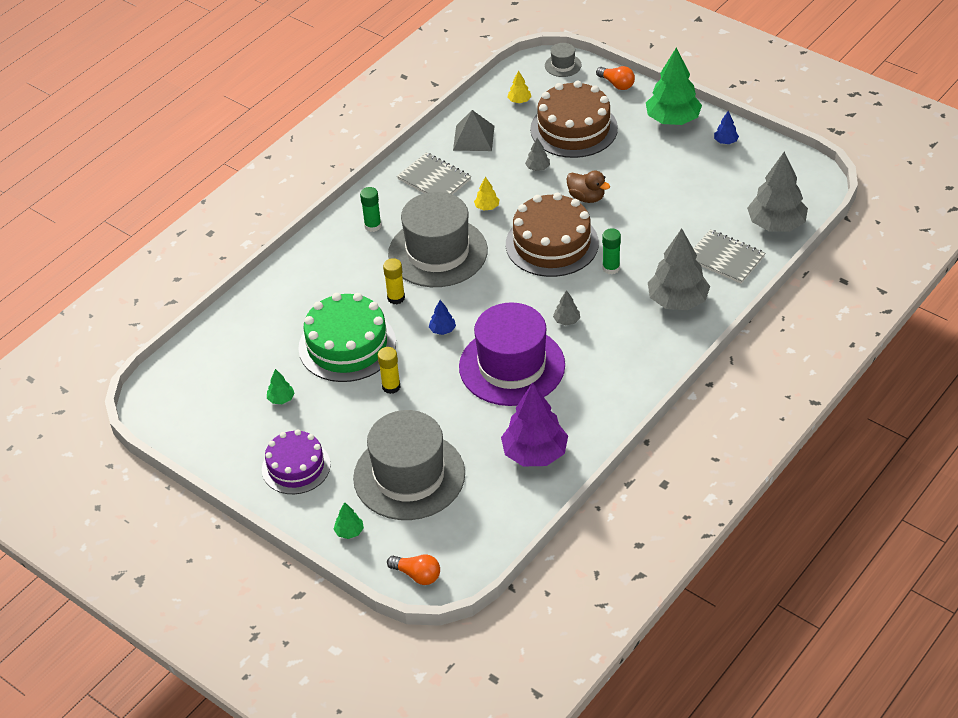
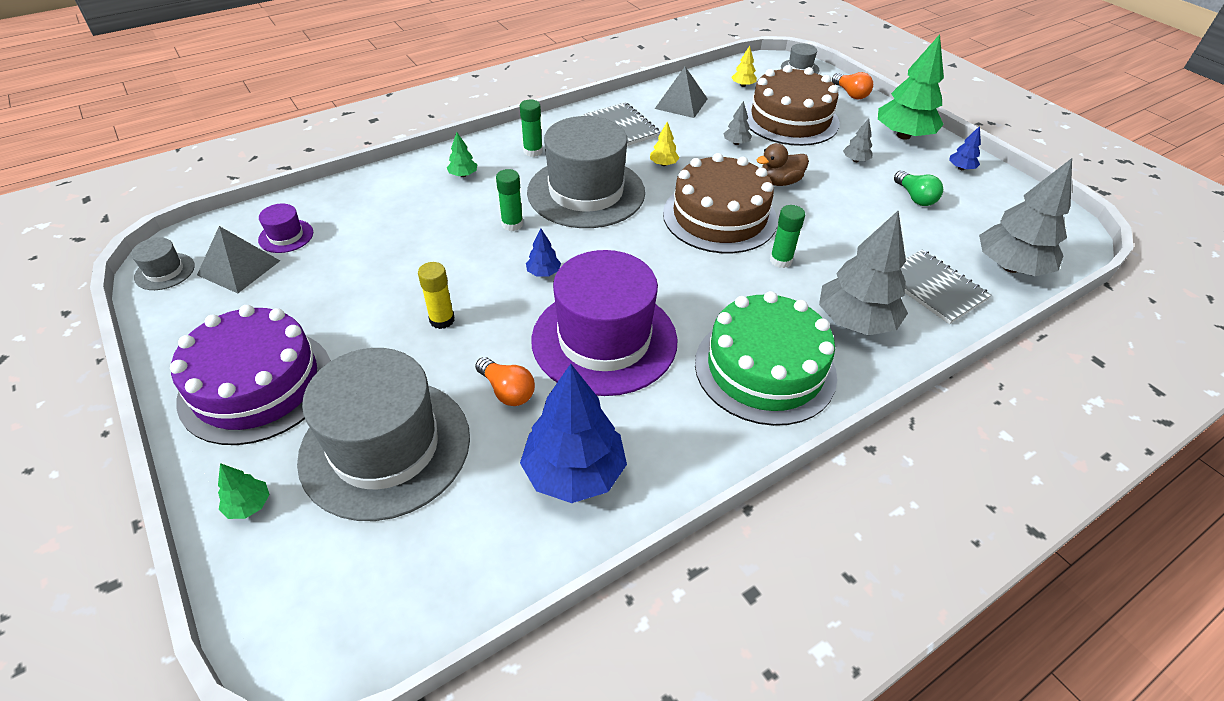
camera: 15 degrees right, 0 degrees up
purple cake [262,429,331,494] -> purple cake [170,305,331,445], size x1.51
green tree [267,369,294,404] -> green tree moved to [447,132,477,177]
green cake [298,293,396,382] -> green cake moved to [695,291,837,426]
yellow glue stick [383,258,405,304] -> green glue stick [496,169,523,231]
orange light bulb [387,554,440,585] -> orange light bulb moved to [475,357,535,406]
purple tree [501,382,568,466] -> blue tree [520,364,627,503]
grey tree [553,290,580,325] -> grey tree moved to [843,118,873,162]
brown duck [567,171,610,203] -> brown duck turned 105 degrees clockwise [756,143,809,186]
none -> grey hat [131,237,195,290]
none -> grey pyramid [197,226,280,293]
none -> purple hat [258,204,313,253]
none -> green light bulb [894,171,943,206]

